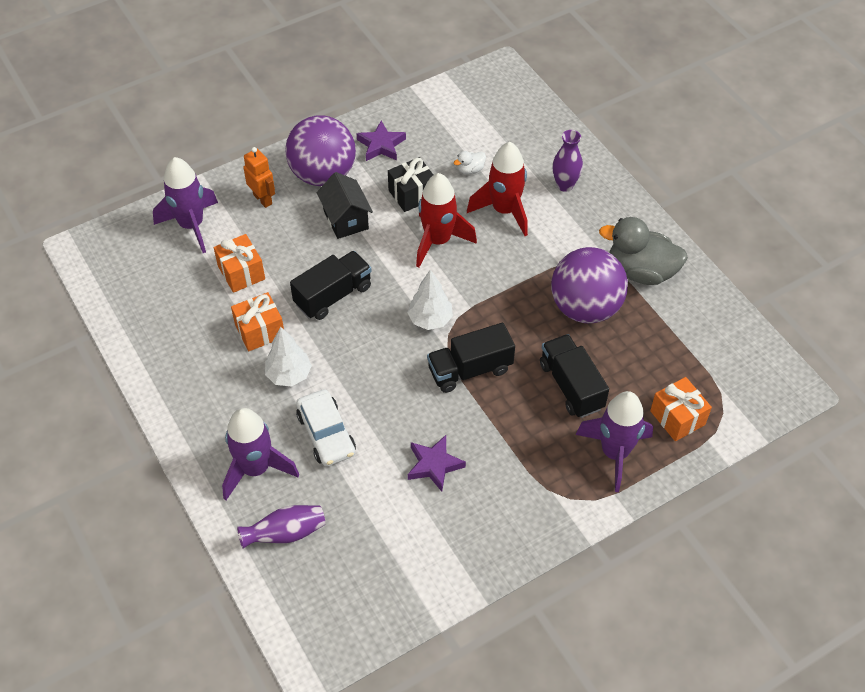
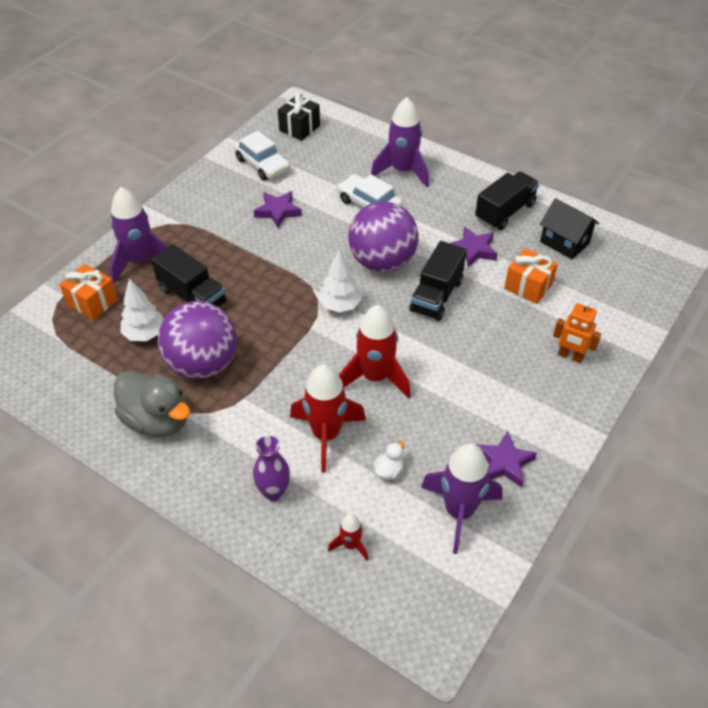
camera: 155 degrees right, 5 degrees down
purple rocket [153,157,218,253] -> purple rocket moved to [421,443,503,554]
orange gift [231,292,284,351] -> purple star [450,227,497,267]
purple vase [237,505,325,548] -> none
white tree [265,327,312,387] -> white tree moved to [120,278,164,341]
purple ball [285,115,356,186] -> purple ball moved to [348,201,419,272]
black house [317,172,373,239] -> black house moved to [540,198,599,259]
black gift [388,157,433,212] -> black gift moved to [278,92,320,141]
black truck [427,323,515,393] -> black truck moved to [475,171,539,230]
grey duck [599,217,688,285] -> grey duck turned 45 degrees clockwise [114,371,190,437]
none -> white car [234,131,290,180]
none -> red rocket [328,514,368,561]

